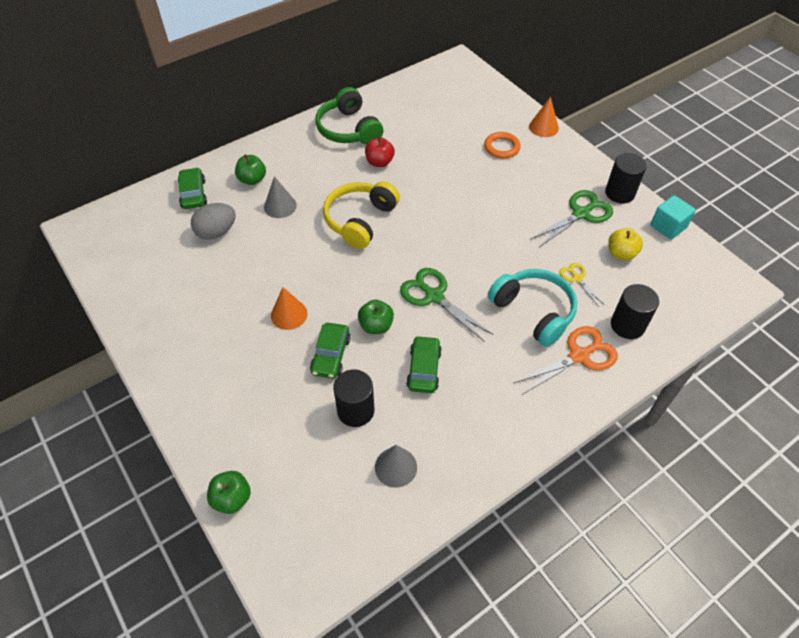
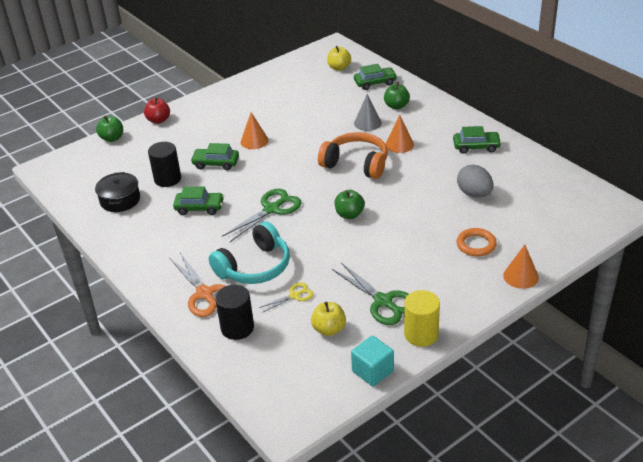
camera: 90 degrees right, 15 degrees down
grey egg [191,203,236,240] -> grey egg moved to [457,165,493,197]
green headphones [315,87,383,145] -> green car [453,126,502,153]
yellow headphones [323,181,400,249] -> orange headphones [318,132,387,179]
green apple [358,300,394,334] -> green apple moved to [335,190,365,219]
red apple [365,136,395,167] -> red apple moved to [144,97,170,124]
grey cone [375,445,417,488] -> black pot [95,172,140,212]
black cylinder [605,153,647,203] -> yellow cylinder [404,290,440,347]
none -> yellow apple [327,46,351,71]
none -> orange cone [385,115,414,153]

